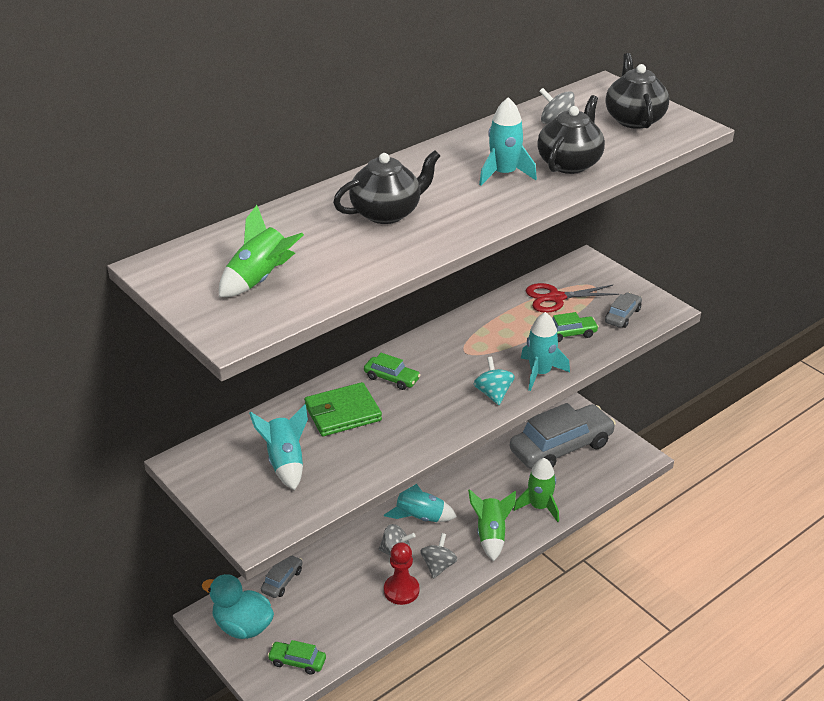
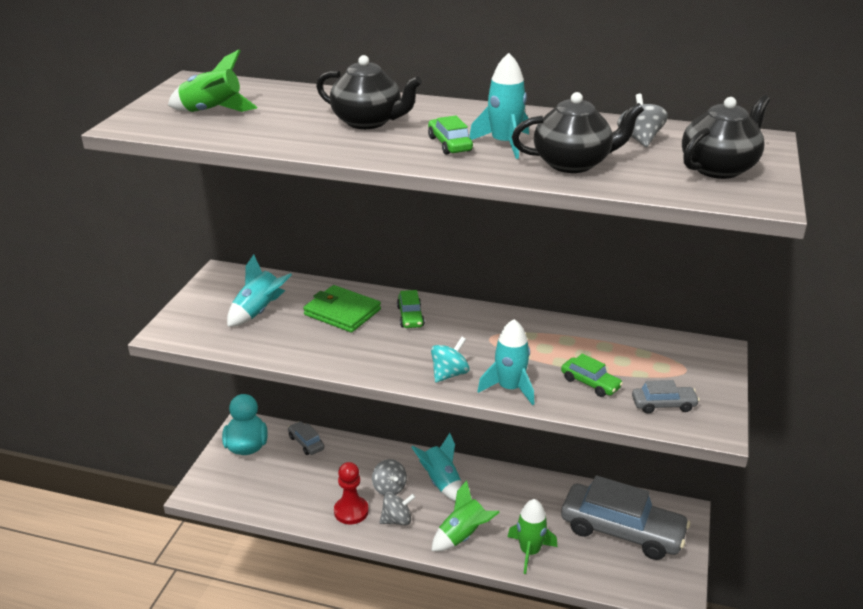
camera: 55 degrees right, 5 degrees down
grey car [261,555,303,598] -> grey car turned 120 degrees counterclockwise [288,421,324,455]
green car [267,640,326,675] -> green car moved to [428,116,473,155]
red scissors [526,283,619,313] -> none

